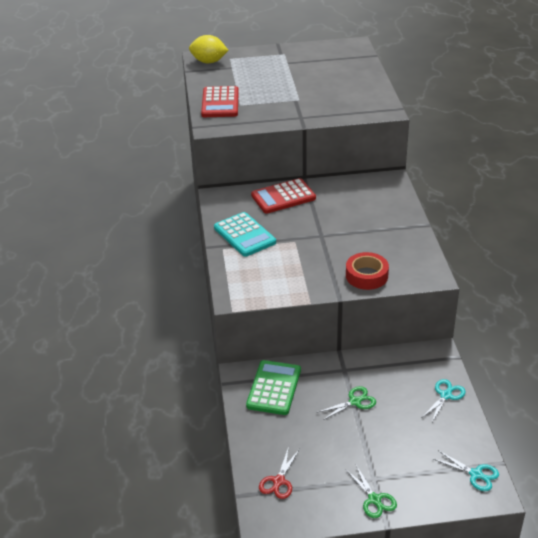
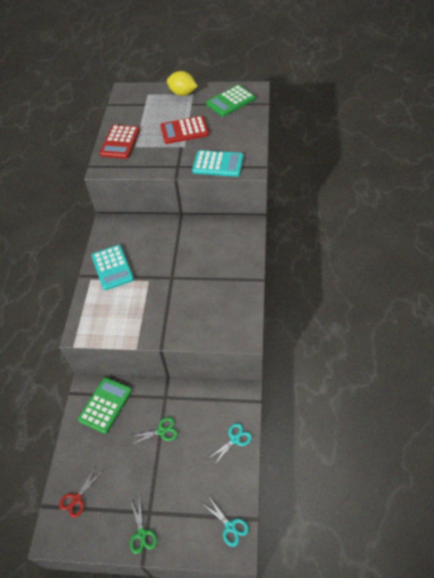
camera: 15 degrees right, 15 degrees up
yellow lemon [189,35,229,63] -> yellow lemon moved to [167,71,198,96]
red calculator [251,178,316,213] -> red calculator moved to [160,116,209,144]
red tape [346,252,389,290] -> none
none -> turquoise calculator [192,150,244,177]
none -> green calculator [206,85,255,117]

